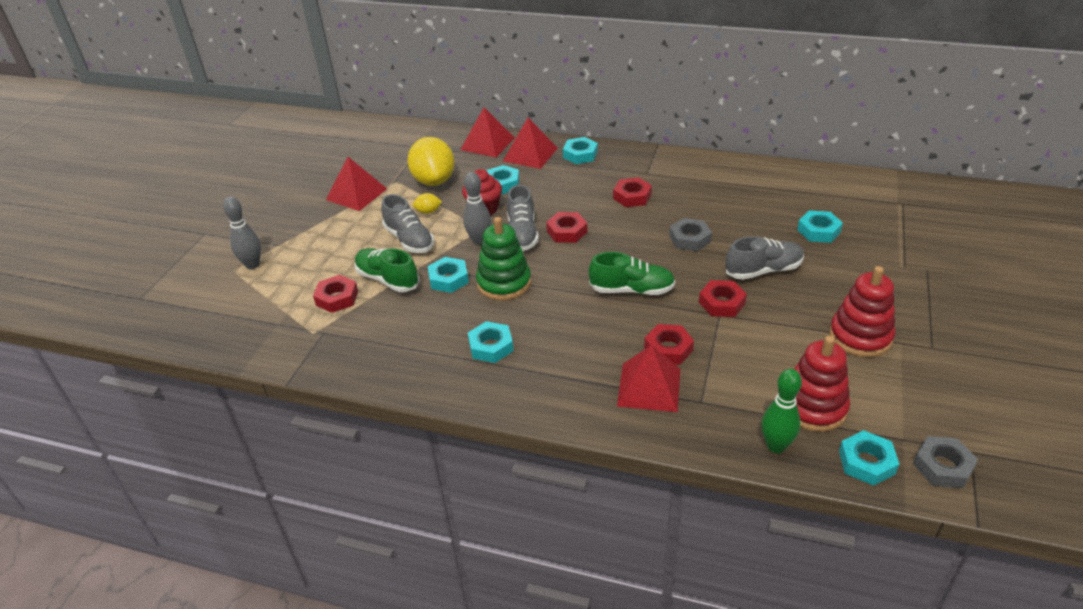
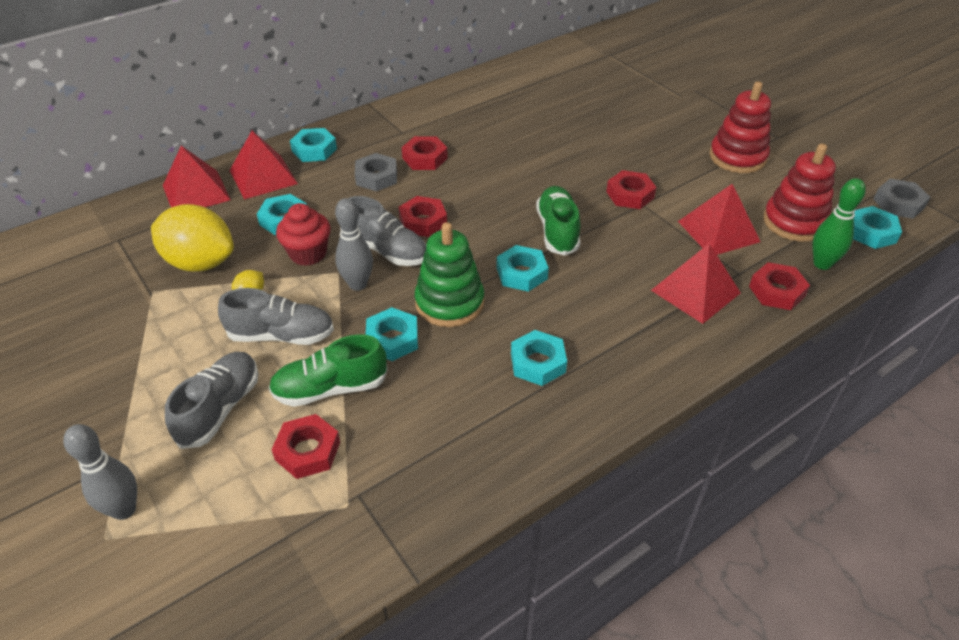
camera: 55 degrees left, 5 degrees up
red pyramid [326,157,387,211] -> red pyramid moved to [678,184,761,255]
green shoe [589,252,675,295] -> green shoe turned 45 degrees counterclockwise [536,186,580,256]
red nut [644,324,694,365] -> red nut moved to [749,262,810,310]
grey nut [669,218,712,251] -> grey nut moved to [355,153,397,191]
grey shoe [726,236,804,280] -> grey shoe moved to [165,352,259,449]
turquoise nut [797,210,843,243] -> turquoise nut moved to [496,245,549,292]

